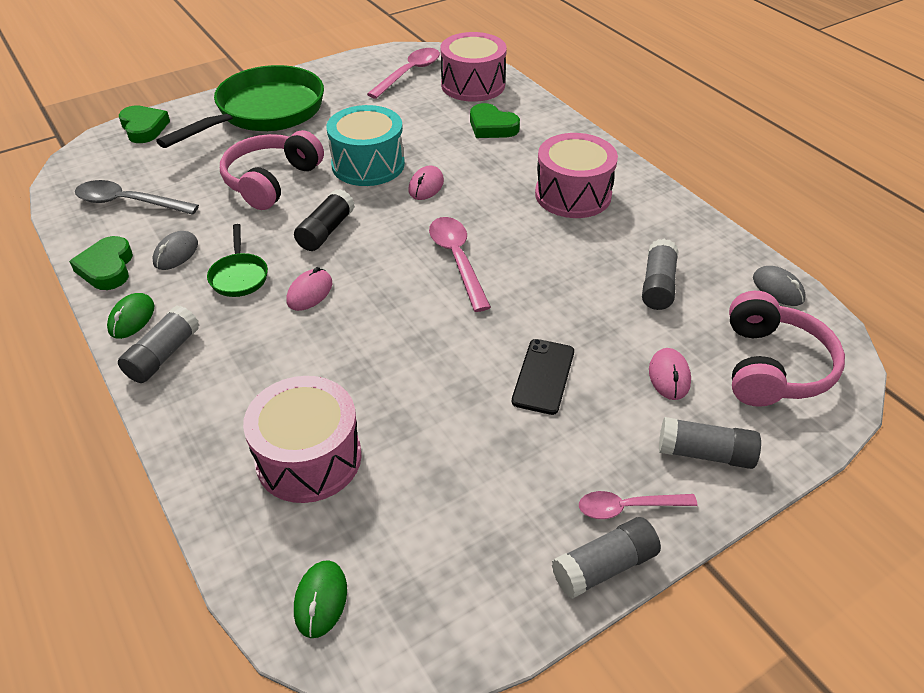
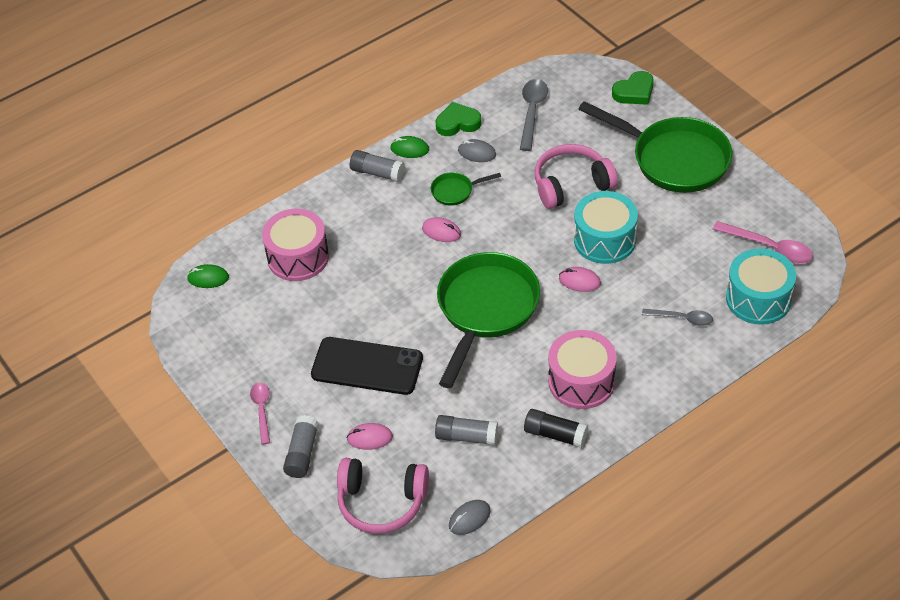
camera: 90 degrees right, 5 degrees up
pink headphones [220,130,324,210] -> pink headphones turned 45 degrees counterclockwise [535,144,618,209]
black glue stick [294,189,355,251] -> black glue stick moved to [524,409,588,448]
pink spoon [429,217,491,312] -> green pan [437,252,540,388]
pink drum [440,32,507,102] -> turquoise drum [726,248,796,325]
green heart [470,103,520,138] -> grey spoon [642,309,713,326]
black phone [511,339,574,415] -> black phone [311,337,423,395], size x1.67
grey glue stick [552,517,661,599] -> none

